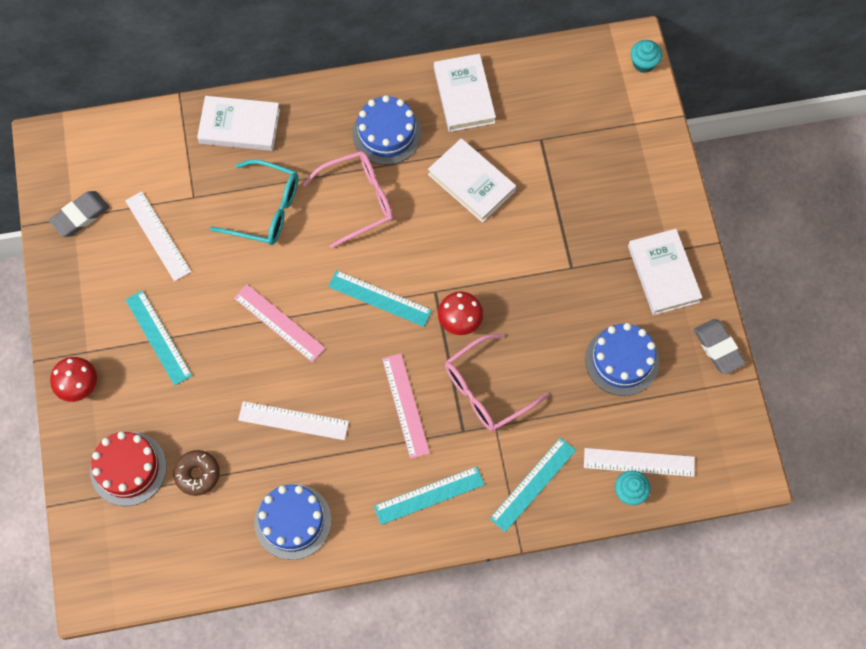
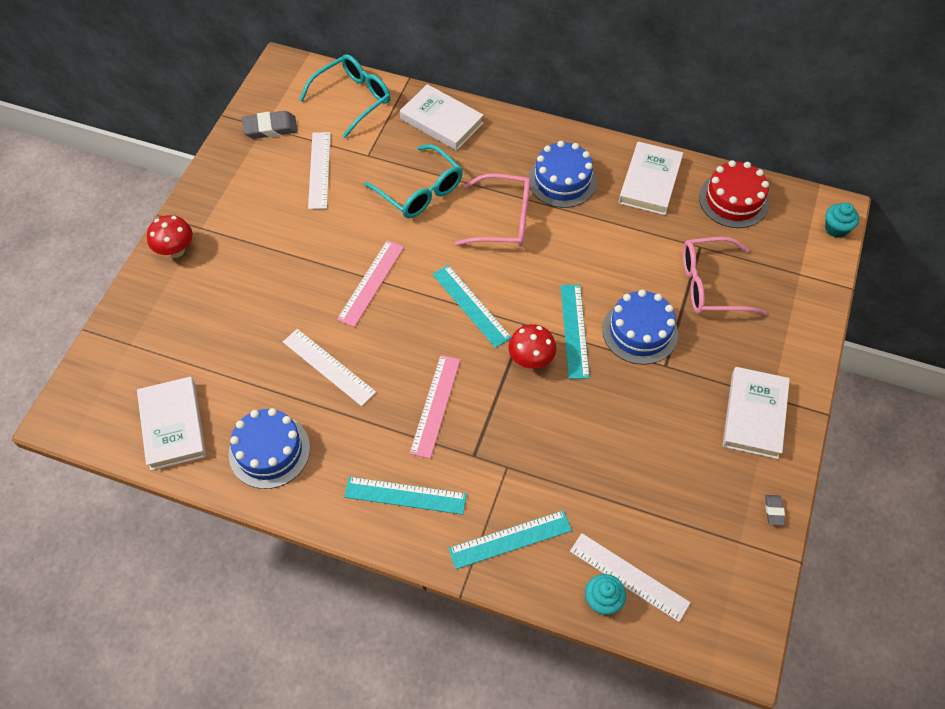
camera: 30 degrees right, 10 degrees down
red cake [90,431,167,506] -> red cake moved to [699,160,769,228]
turquoise ruler [125,290,192,386] -> turquoise ruler moved to [561,285,590,379]
brown donut [173,450,220,496] -> none
pink ruler [234,284,325,363] -> pink ruler turned 45 degrees clockwise [337,240,404,327]
white book [428,138,516,223] -> white book moved to [137,377,206,471]
pink glasses [445,333,548,431] -> pink glasses moved to [683,237,766,315]
blue cake [585,323,659,396] -> blue cake moved to [602,290,678,365]
grey eraser [693,319,746,374] -> grey eraser [765,495,785,526], size x0.52
none -> turquoise glasses [299,54,391,138]

